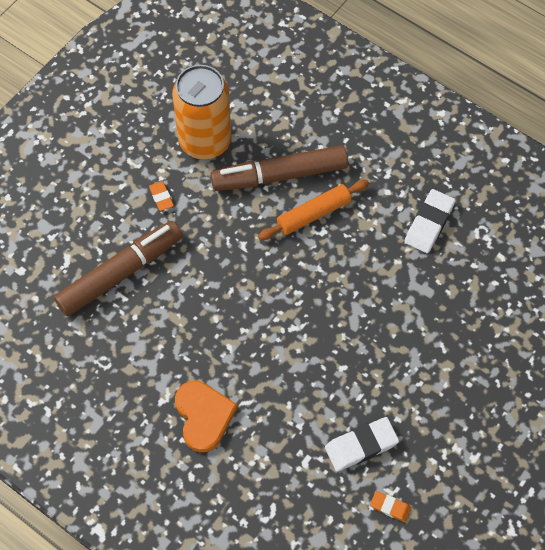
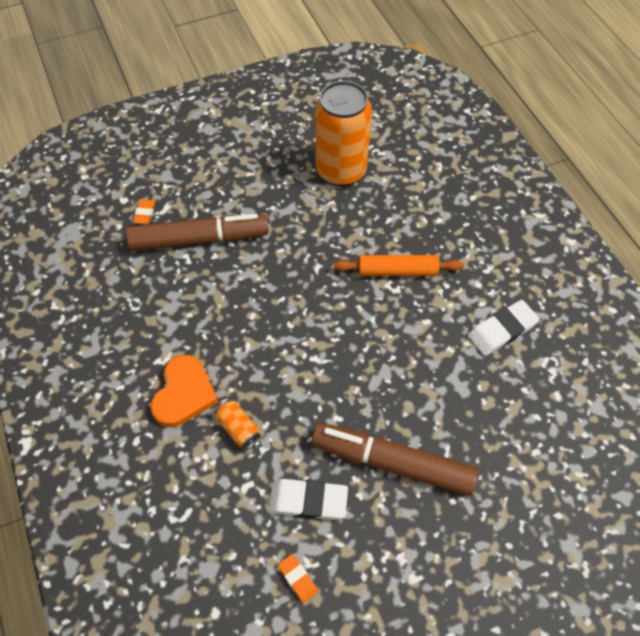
camera: 30 degrees right, 5 degrees down
orange eraser [149,181,174,211] -> orange eraser moved to [133,199,156,224]
brown marker [210,145,348,191] -> brown marker moved to [311,423,478,496]
none -> orange can [215,400,261,449]

